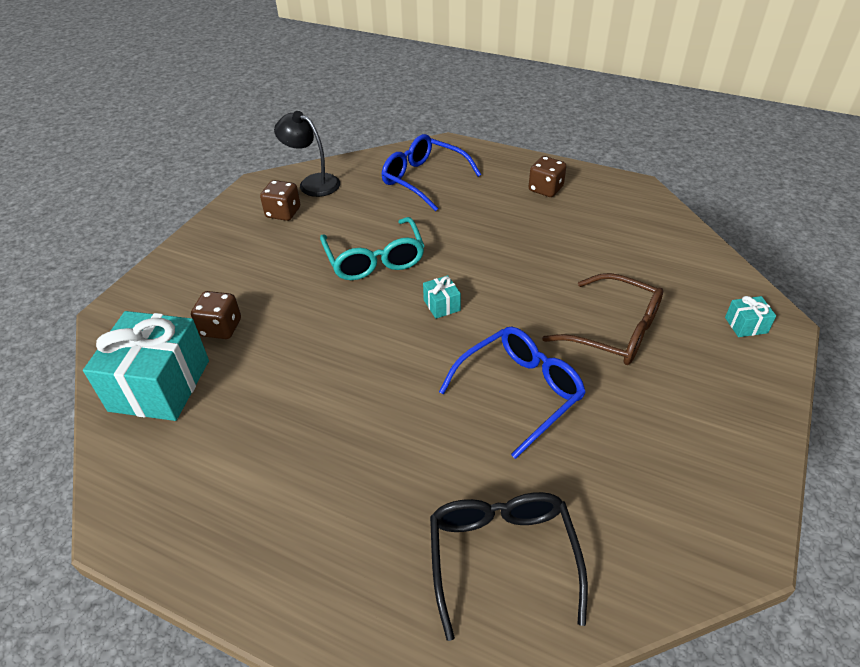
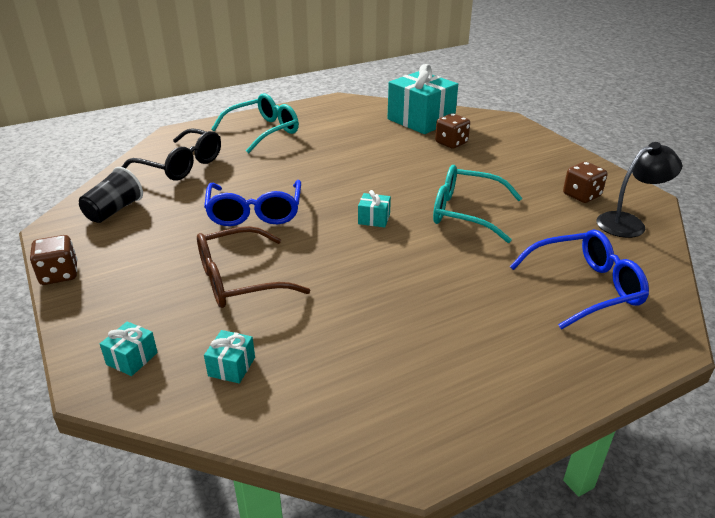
camera: 125 degrees right, 10 degrees down
brown dice [529,156,567,197] -> brown dice moved to [30,235,78,285]
none -> black cup [79,167,143,223]
none -> turquoise gift [204,330,255,383]
none -> turquoise glasses [211,93,299,153]

